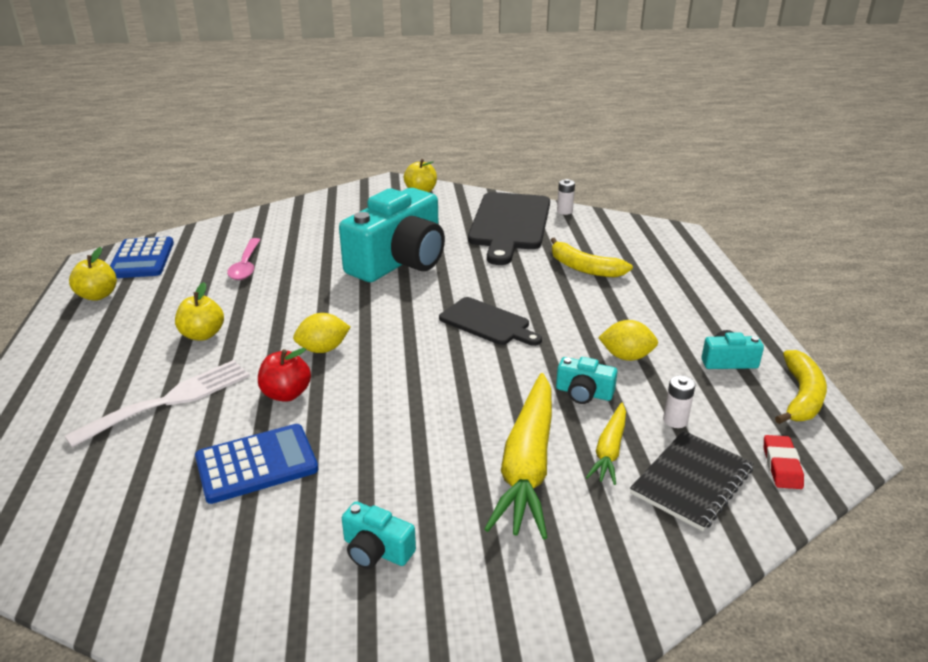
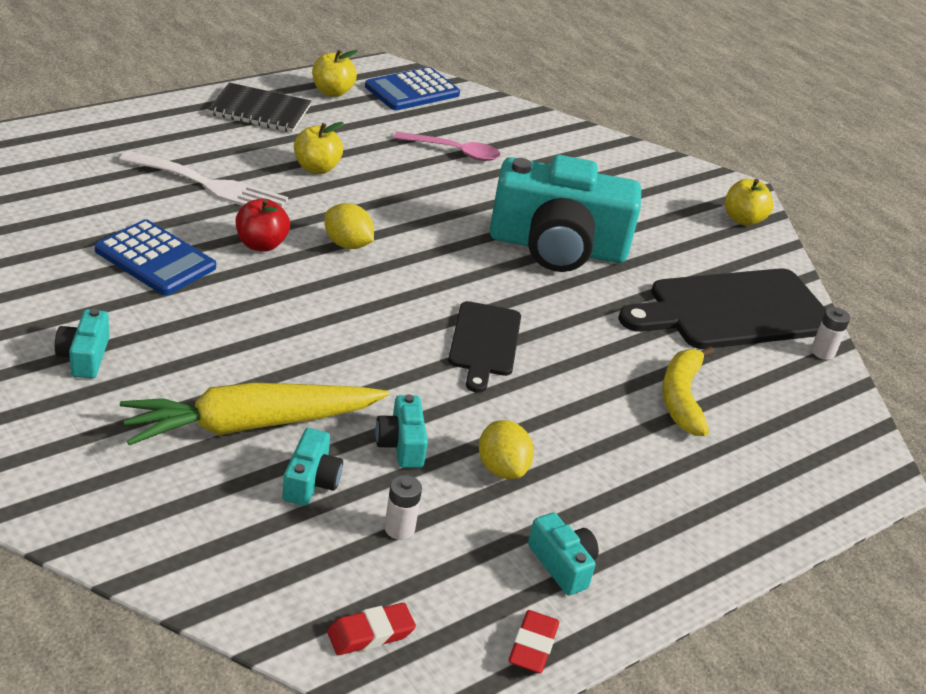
camera: 55 degrees right, 5 degrees up
pink spoon [227,238,260,280] -> pink spoon turned 135 degrees counterclockwise [394,132,500,161]
yellow carrot [586,403,626,485] -> turquoise camera [282,428,343,506]
black notebook [630,430,754,531] -> black notebook moved to [208,82,311,133]
yellow banana [775,350,827,424] -> red eraser [508,610,559,673]

